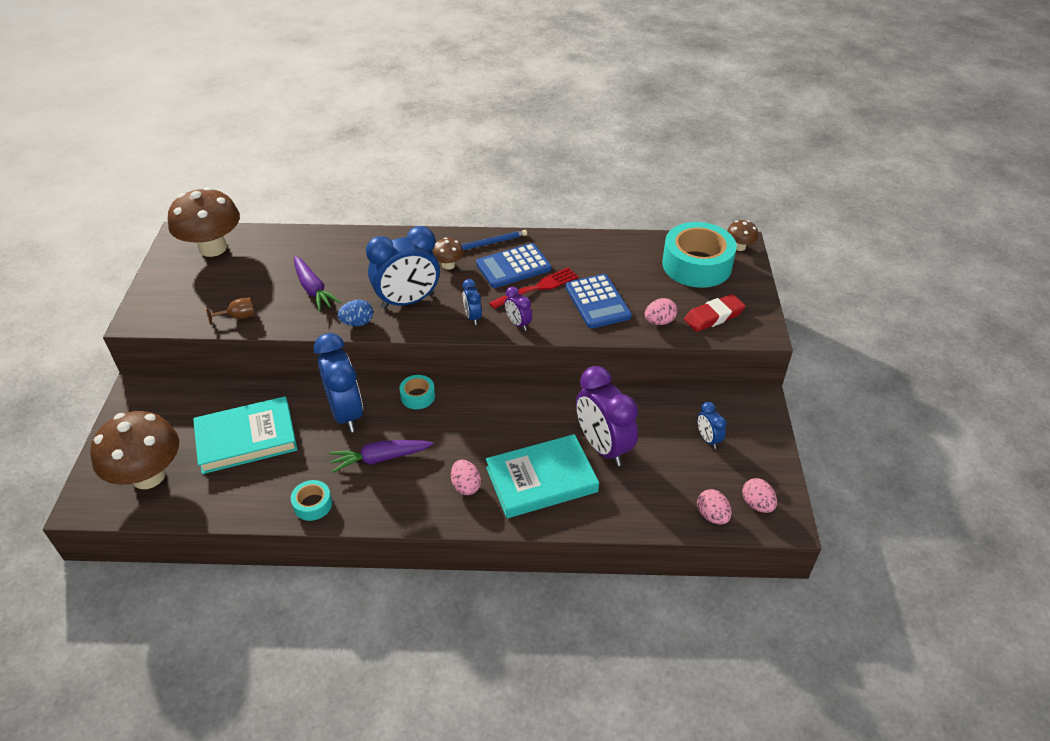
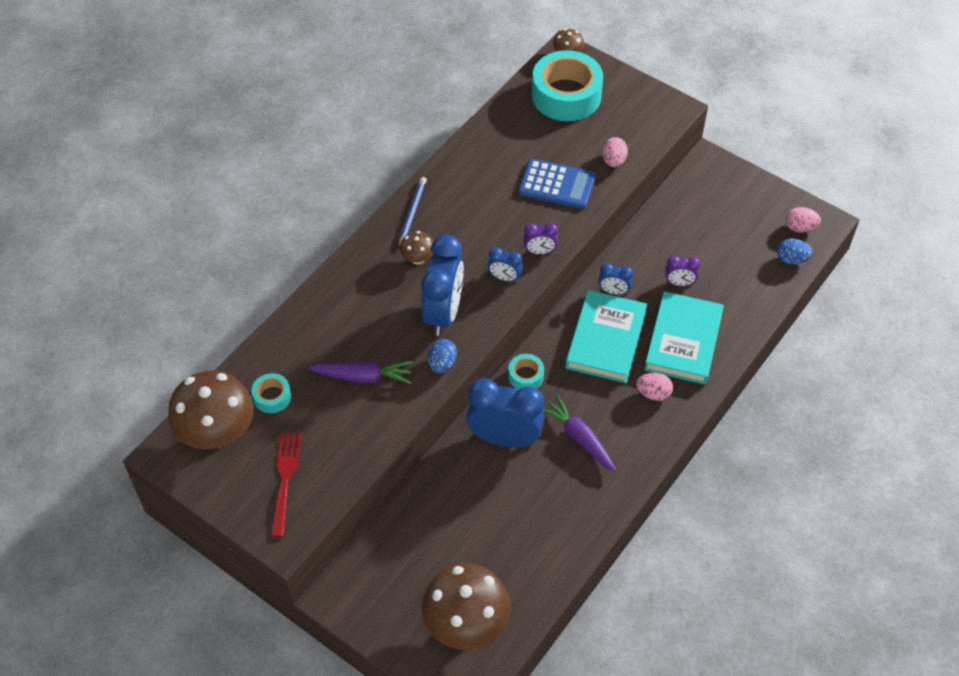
camera: 55 degrees left, 10 degrees up
turquoise book [193,396,298,474] -> turquoise book moved to [565,290,647,383]
brown goblet [206,297,255,325] -> none
turquoise tape [291,480,332,521] -> turquoise tape moved to [251,373,291,413]
purple carrot [329,440,433,473] -> purple carrot turned 120 degrees clockwise [544,395,616,472]
blue calculator [476,243,552,288] -> none
red fork [489,267,578,309] -> red fork moved to [271,433,302,537]
purple clock [576,366,638,466] -> purple clock [665,256,701,286], size x0.47
red eraser [684,294,745,332] -> none
blue clock [697,402,727,449] -> blue clock moved to [599,263,633,295]
pink egg [697,489,732,524] -> blue egg [777,239,813,265]

